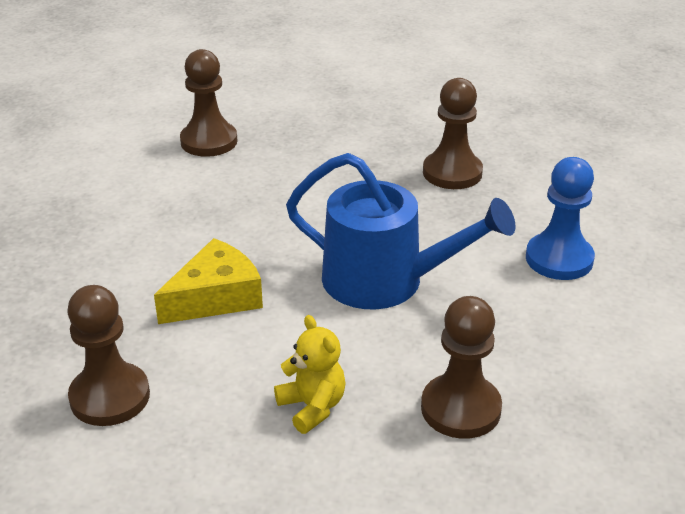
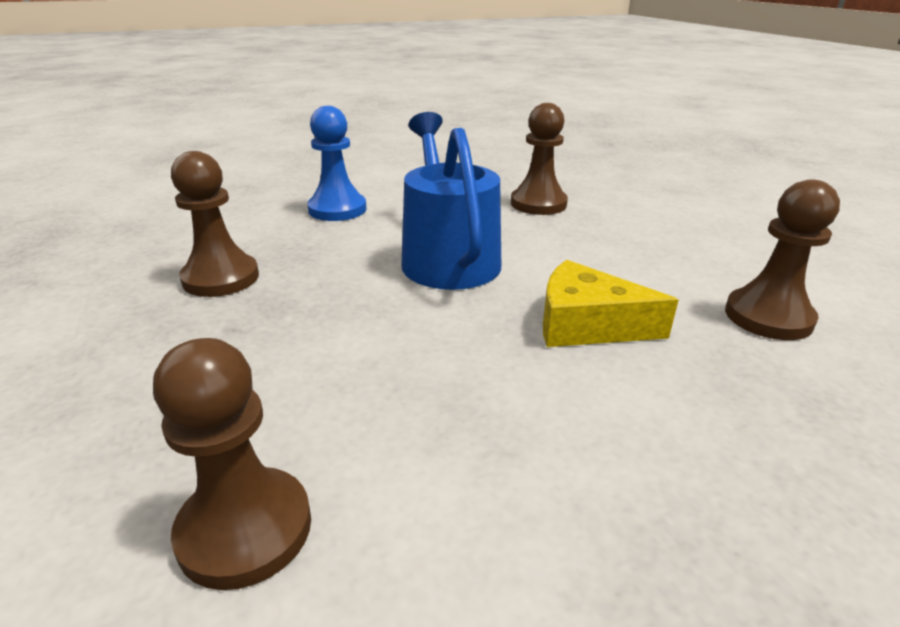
camera: 125 degrees left, 5 degrees down
yellow teddy bear [274,315,346,434] -> none

